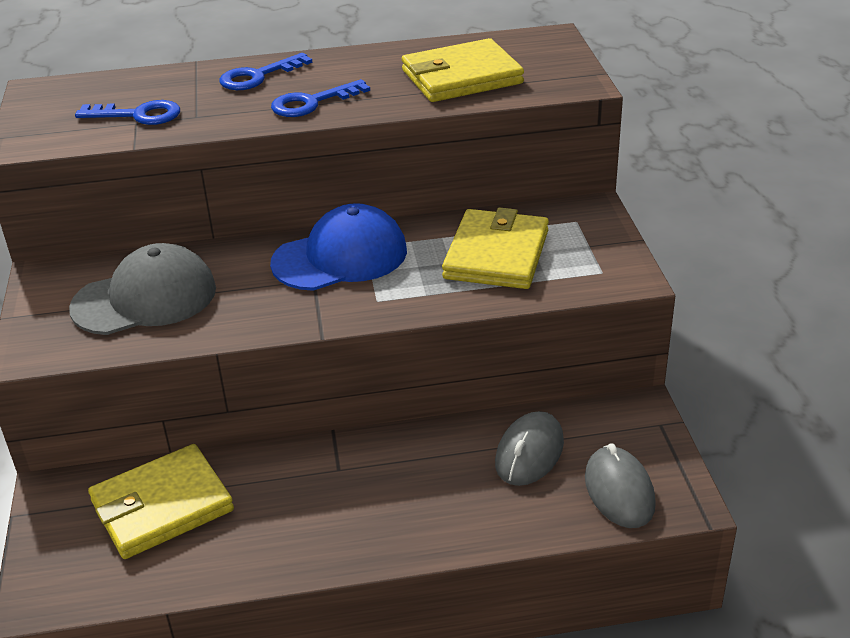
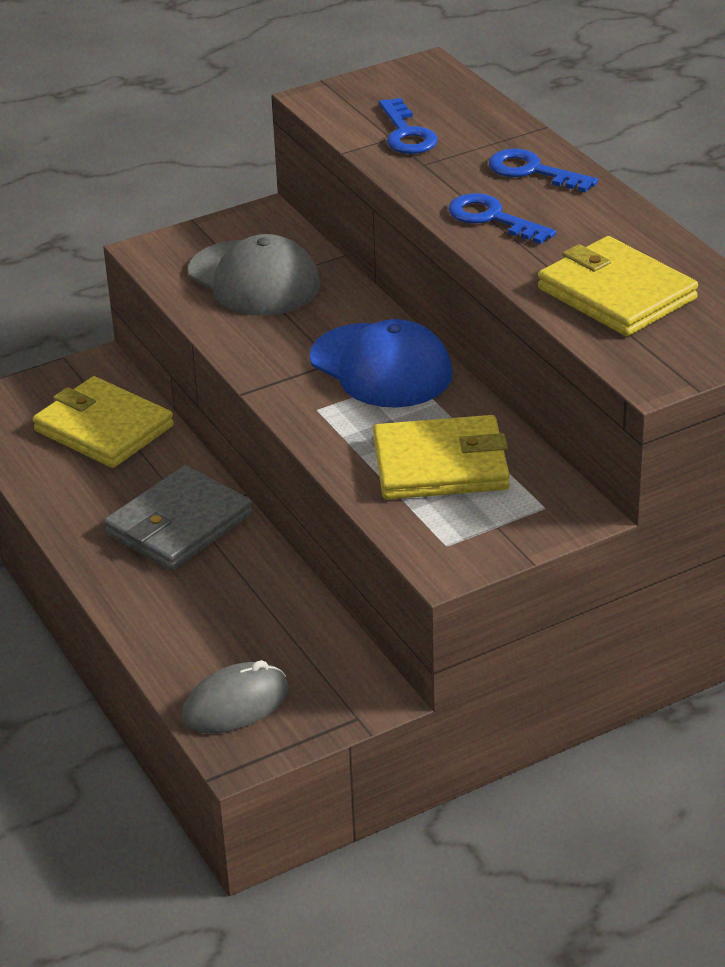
camera: 70 degrees right, 0 degrees up
grey mouse [495,411,564,486] -> none
none -> grey wallet [104,465,253,570]

